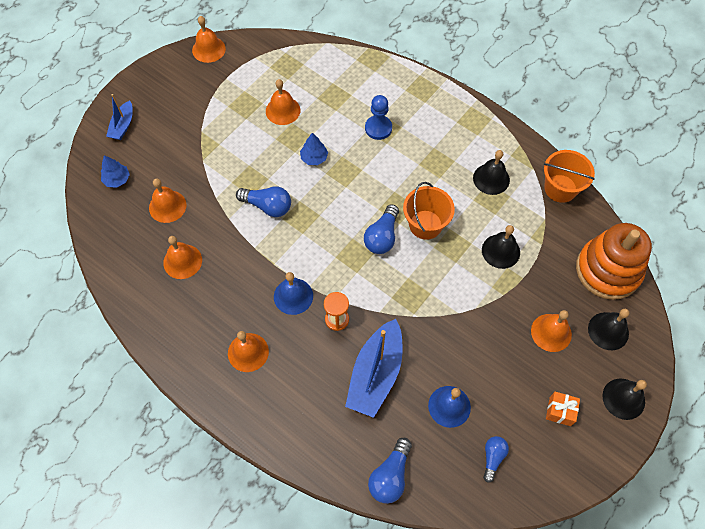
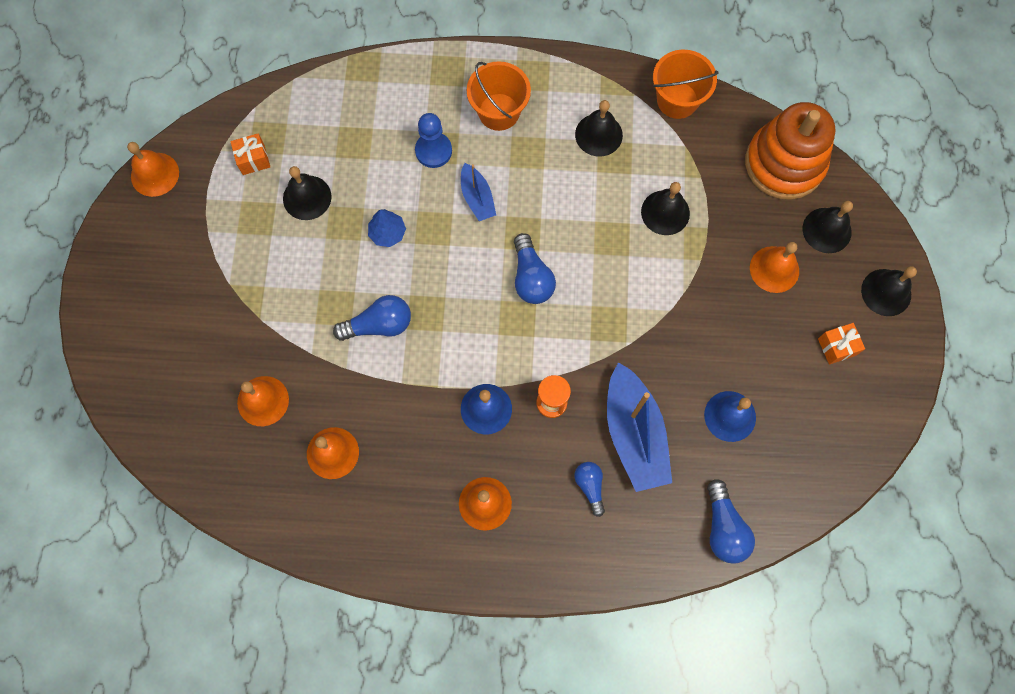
camera: 35 degrees left, 10 degrees up
blue tree [101,155,130,188] -> none
blue boat [106,94,133,140] -> blue boat moved to [461,163,496,221]
orange bell [266,79,300,125] -> black bell [283,166,332,220]
orange bucket [403,182,455,240] -> orange bucket moved to [467,61,531,131]
blue light bulb [483,436,509,483] -> blue light bulb moved to [574,462,605,517]
none -> orange gift [230,133,270,175]

